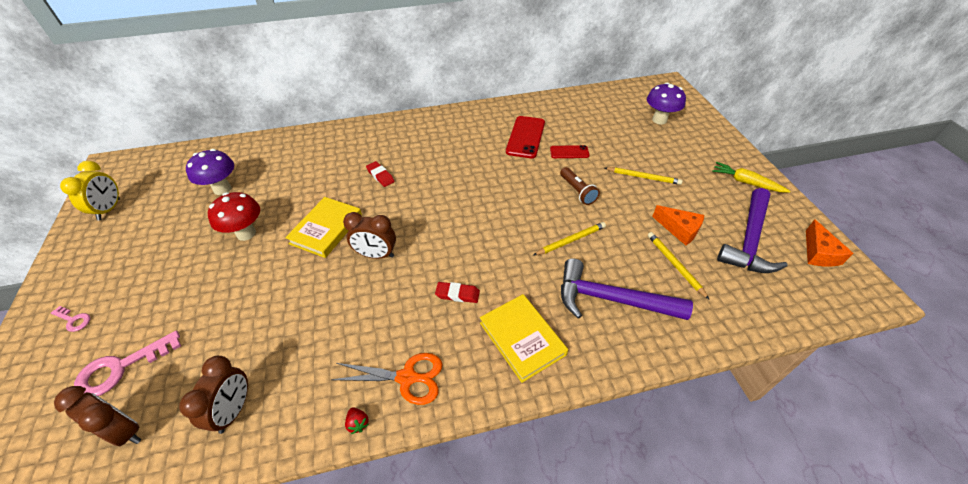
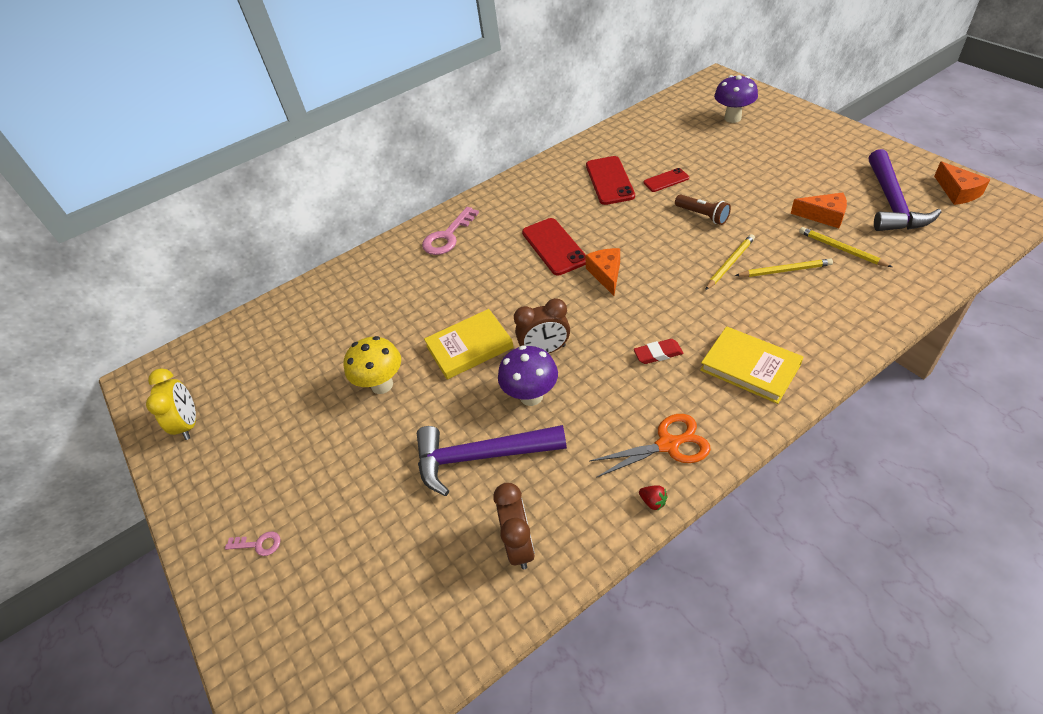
camera: 15 degrees left, 0 degrees up
brown clock [54,386,141,446] -> none
pink key [74,331,181,396] -> pink key moved to [422,207,479,255]
purple mushroom [186,149,234,195] -> purple mushroom moved to [498,345,558,406]
red mushroom [208,192,260,241] -> yellow mushroom [344,336,401,394]
yellow book [285,197,362,258] -> yellow book turned 60 degrees clockwise [424,309,514,380]
red eraser [366,161,395,187] -> none
purple hammer [561,258,693,320] -> purple hammer moved to [417,425,567,496]
yellow pencil [605,167,683,185] -> yellow pencil moved to [735,258,833,277]
yellow carrot [712,162,791,193] -> none
none -> red phone [522,218,586,275]
none -> orange cheese [585,248,620,296]

